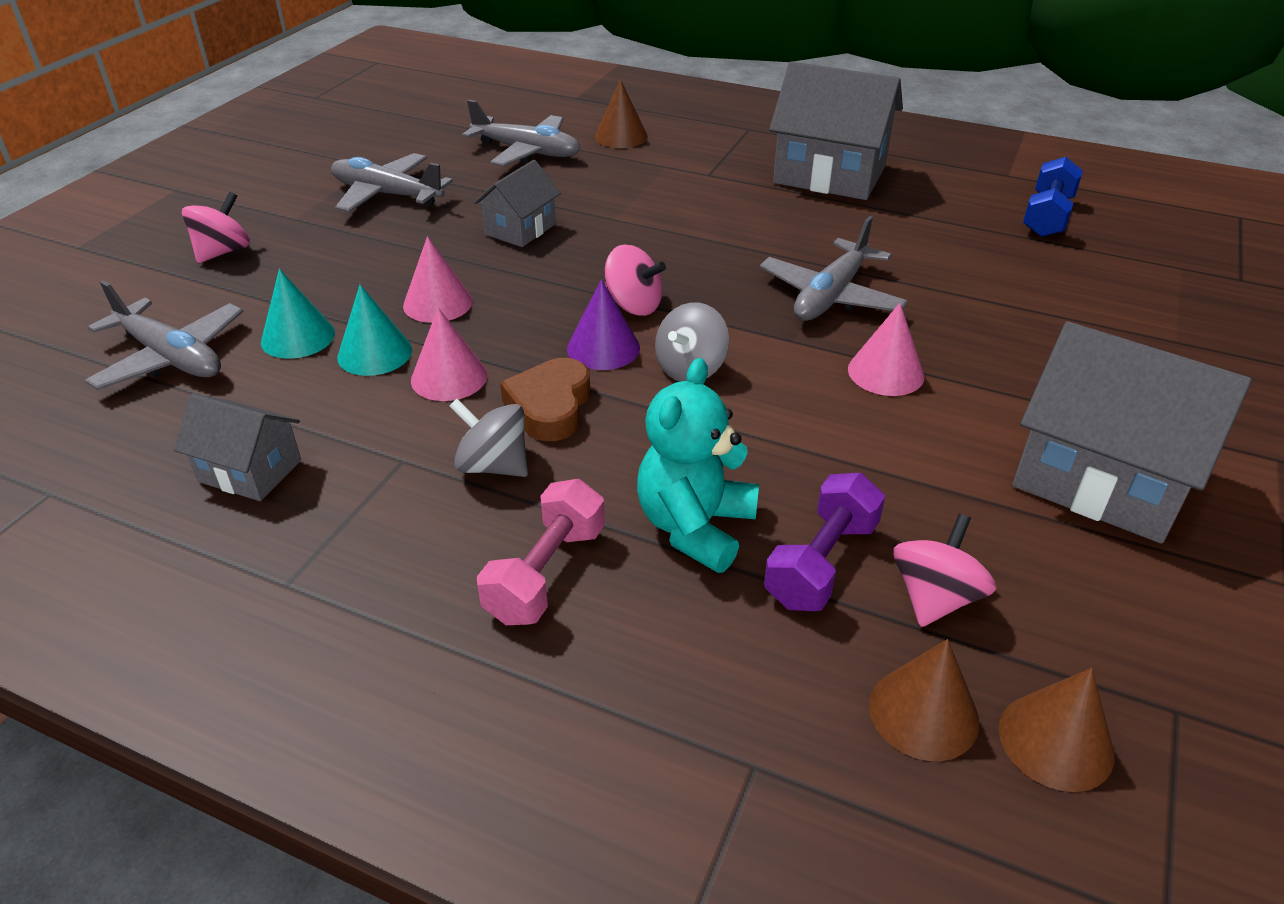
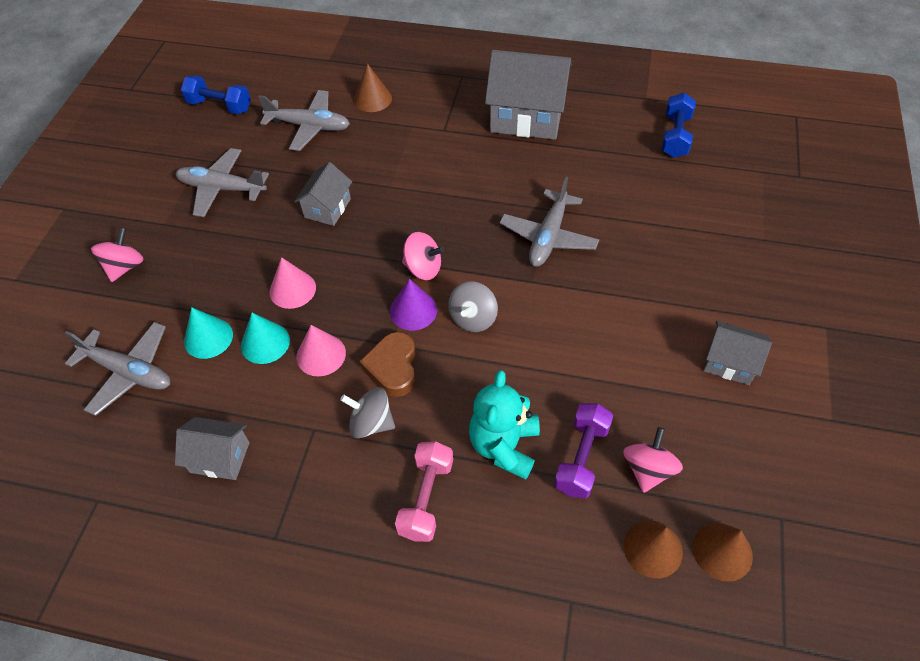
camera: 10 degrees left, 15 degrees up
pink cone [848,303,924,396] -> none
grey house [1013,321,1252,543] -> grey house [703,321,772,385], size x0.54
none -> blue dumbbell [181,75,251,114]

